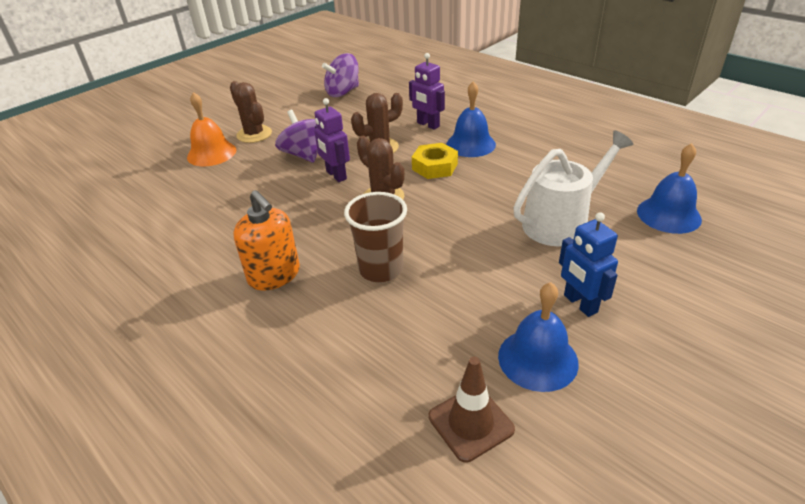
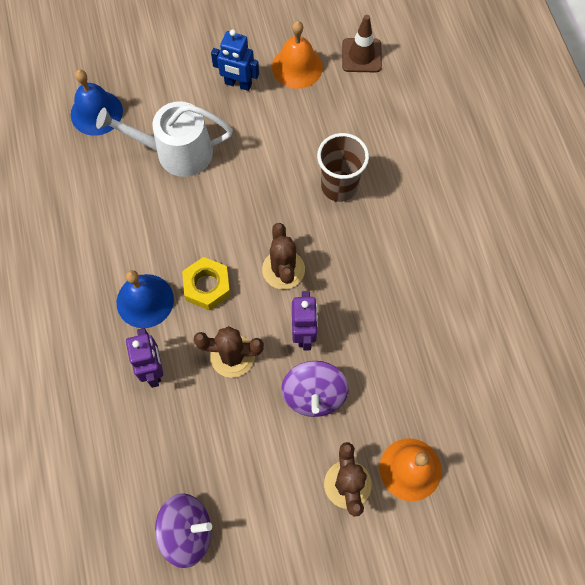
camera: 150 degrees left, 30 degrees up
orange soap dispenser [233,190,300,291] -> none
blue bell [498,282,579,392] -> orange bell [272,21,323,89]
blue robot [559,212,618,317] -> blue robot turned 105 degrees clockwise [211,29,259,91]

